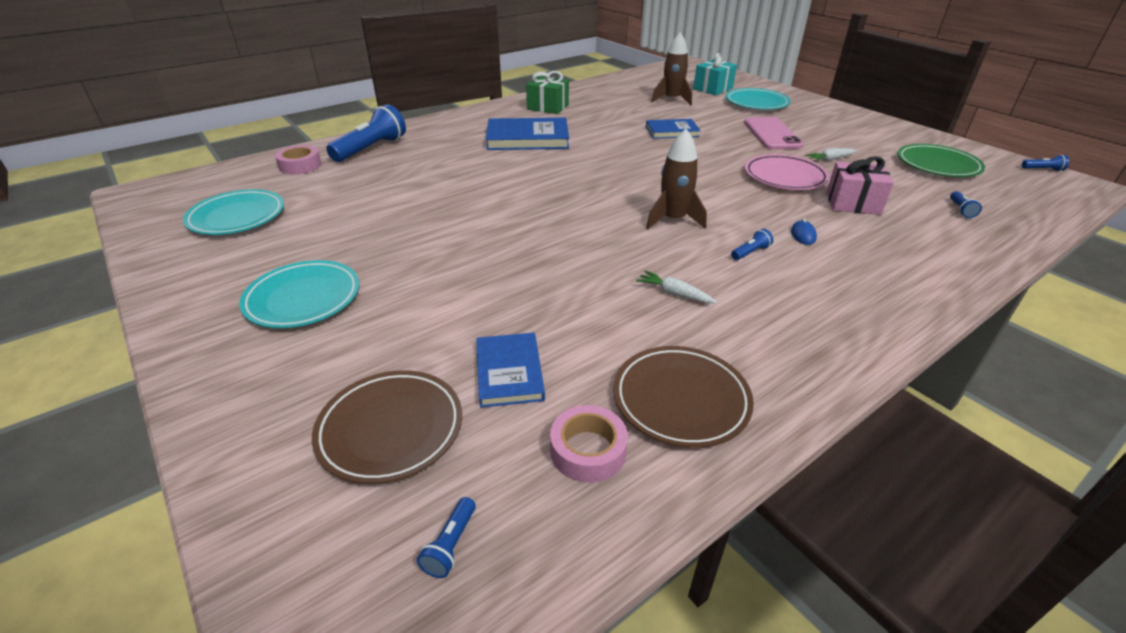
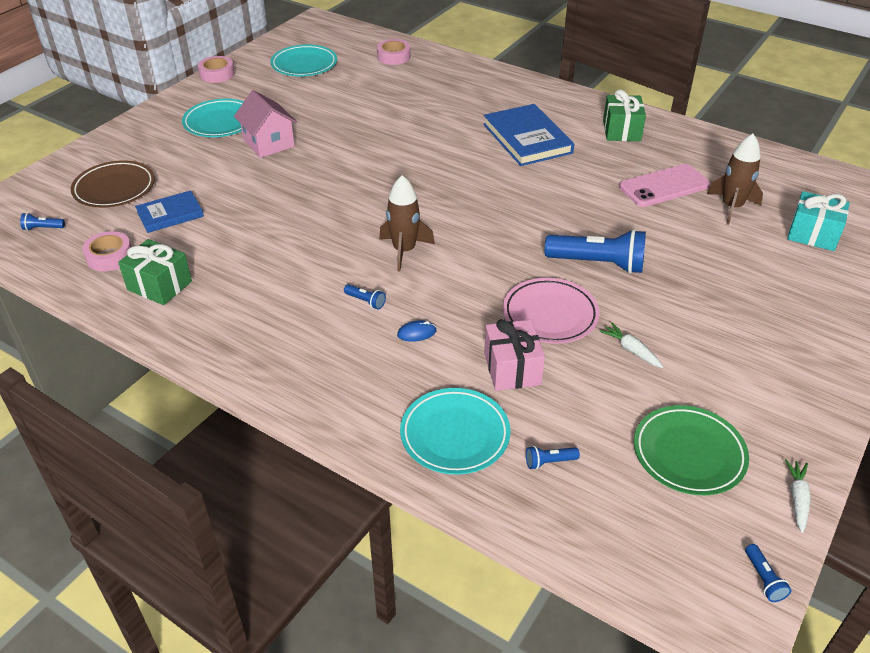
camera: 70 degrees right, 5 degrees up
blue flashlight [326,104,406,162] -> blue flashlight moved to [545,229,646,274]
brown plate [613,346,754,448] -> green gift [118,239,192,305]
white carrot [636,270,717,303] -> white carrot moved to [785,459,811,533]
blue book [646,119,701,139] -> none
turquoise plate [726,88,790,110] -> turquoise plate moved to [400,388,511,474]
pink phone [744,117,803,149] -> pink phone moved to [619,164,710,207]
none -> pink tape [198,56,235,83]
none -> pink house [234,90,297,158]

